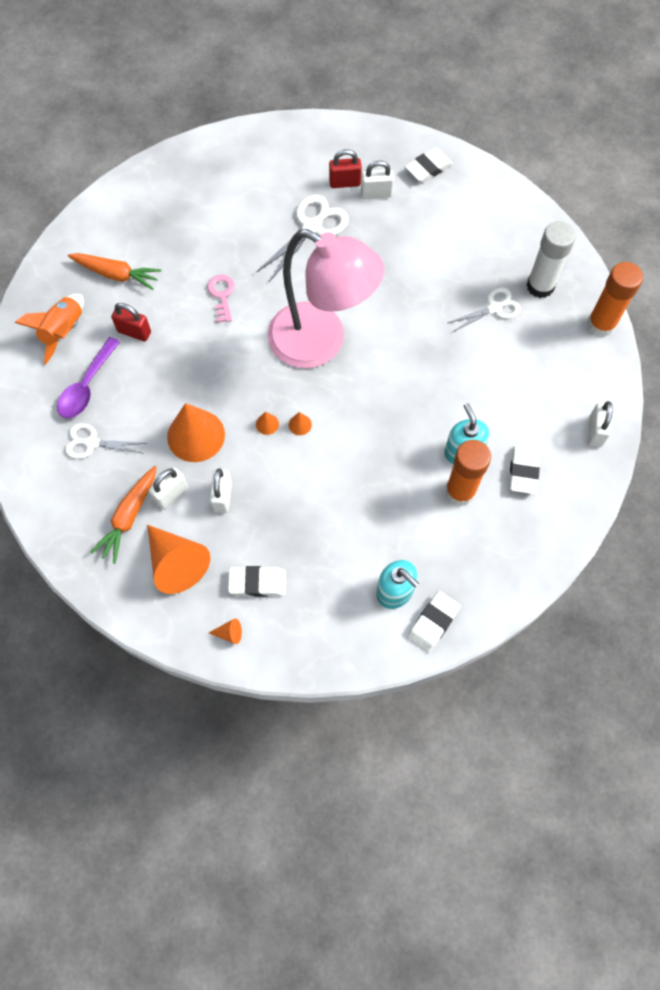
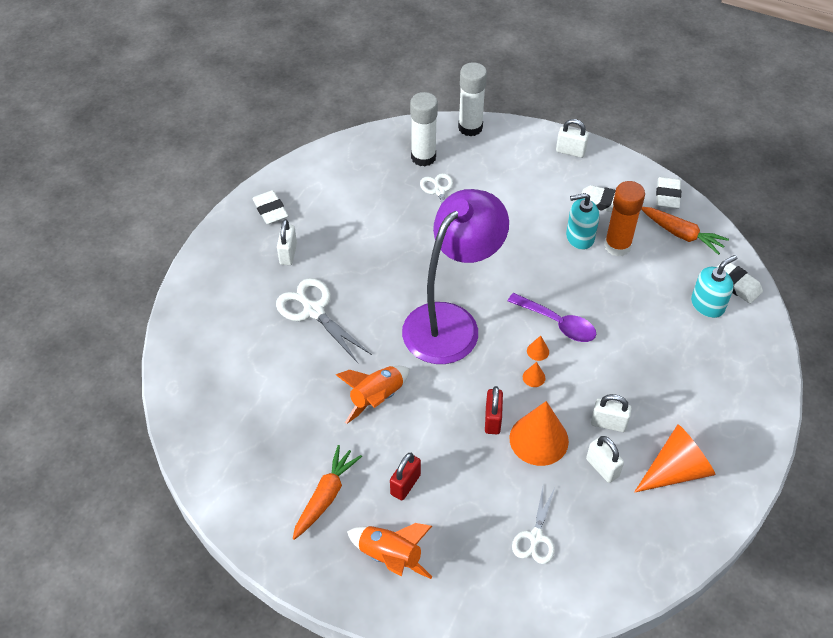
camera: 80 degrees left, 15 degrees down
purple spoon [57,337,120,418] -> purple spoon moved to [508,293,596,342]
orange carrot [90,466,157,564] -> orange carrot moved to [641,207,729,255]
pink key [207,274,235,323] -> orange rocket [336,366,409,424]
orange cone [209,618,242,644] -> none
white eraser [228,566,286,597] -> white eraser moved to [656,177,681,209]
pink lamp [267,229,384,368] -> purple lamp [402,189,509,364]
red padlock [329,149,362,188] -> red padlock moved to [485,386,503,434]
orange glue stick [587,262,643,337] -> white glue stick [458,62,487,137]

